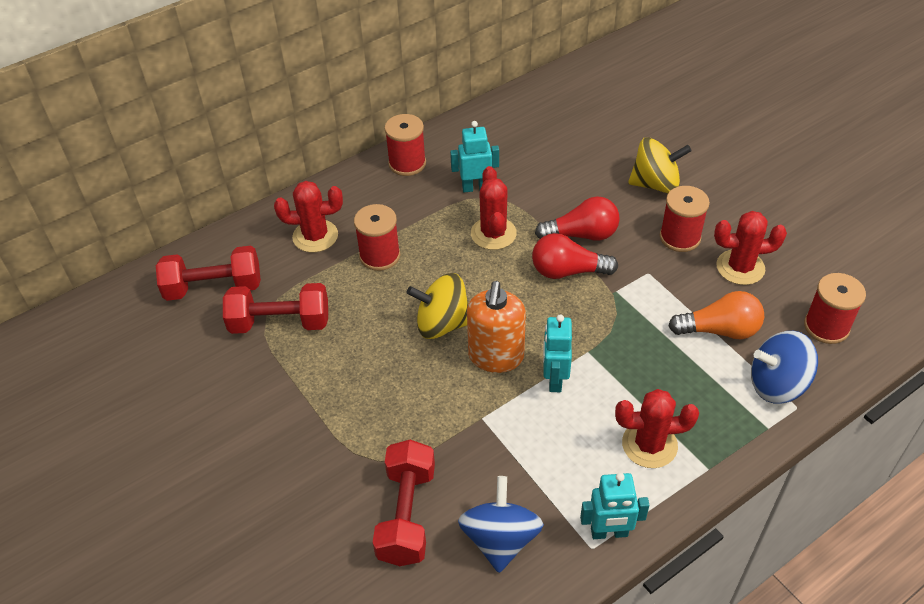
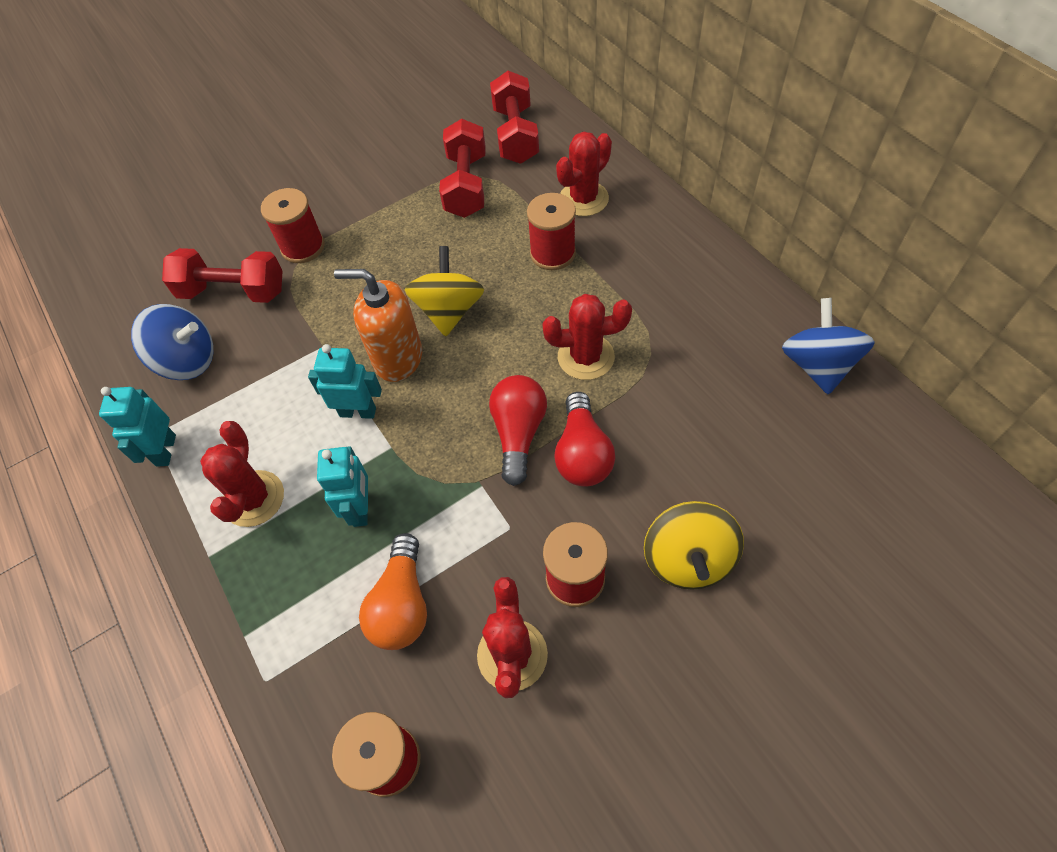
camera: 95 degrees right, 10 degrees up
red cactus [274,181,343,253] -> red cactus turned 45 degrees clockwise [556,132,612,216]
red spool [384,114,426,176] -> red spool moved to [261,188,325,263]
turquoise robot [450,121,499,193] -> turquoise robot moved to [317,446,368,527]
blue spinning top [751,331,818,404] -> blue spinning top moved to [782,298,875,395]

